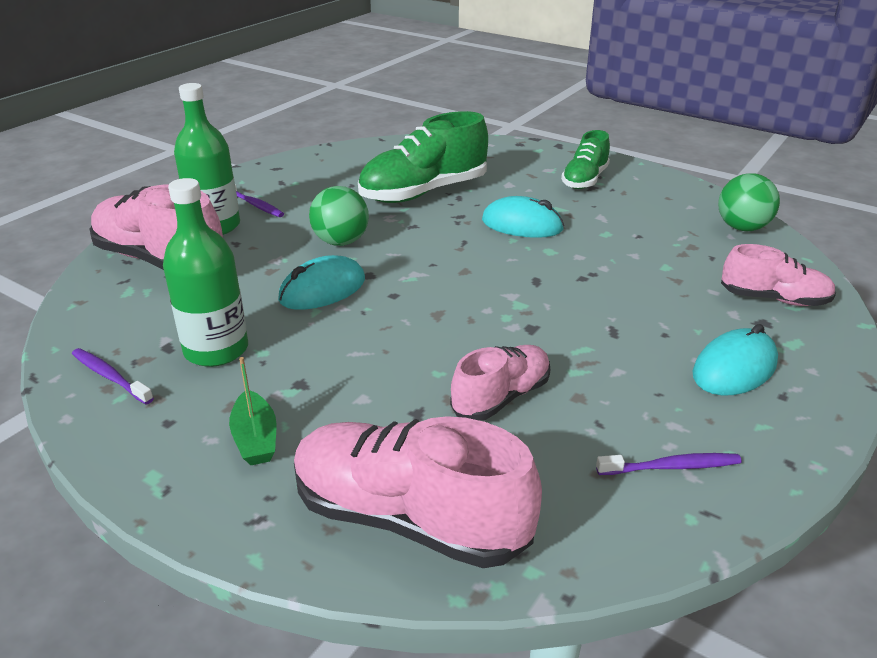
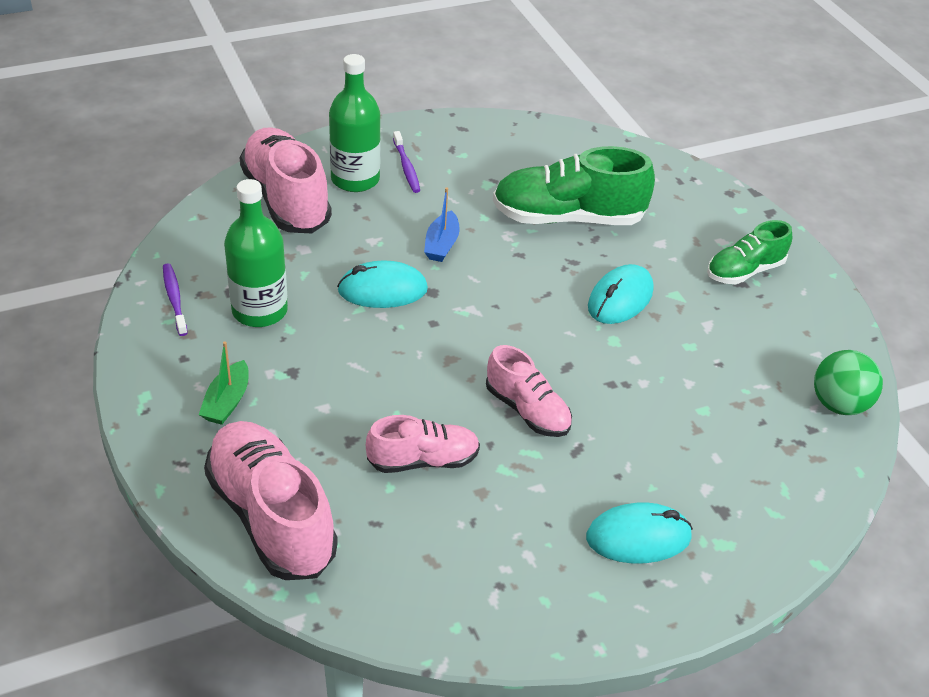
camera: 30 degrees right, 10 degrees up
green ball [309,186,369,246] -> blue boat [424,188,460,262]
turquoise mouse [482,196,564,238] -> turquoise mouse turned 75 degrees clockwise [588,264,653,324]
purple toothbrush [596,453,742,475] -> none
pink shoe [721,244,836,306] -> pink shoe moved to [486,345,572,437]

